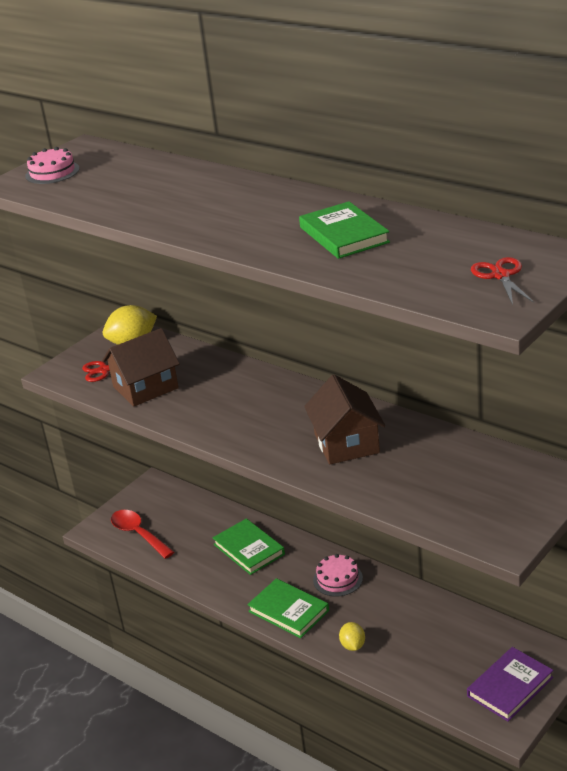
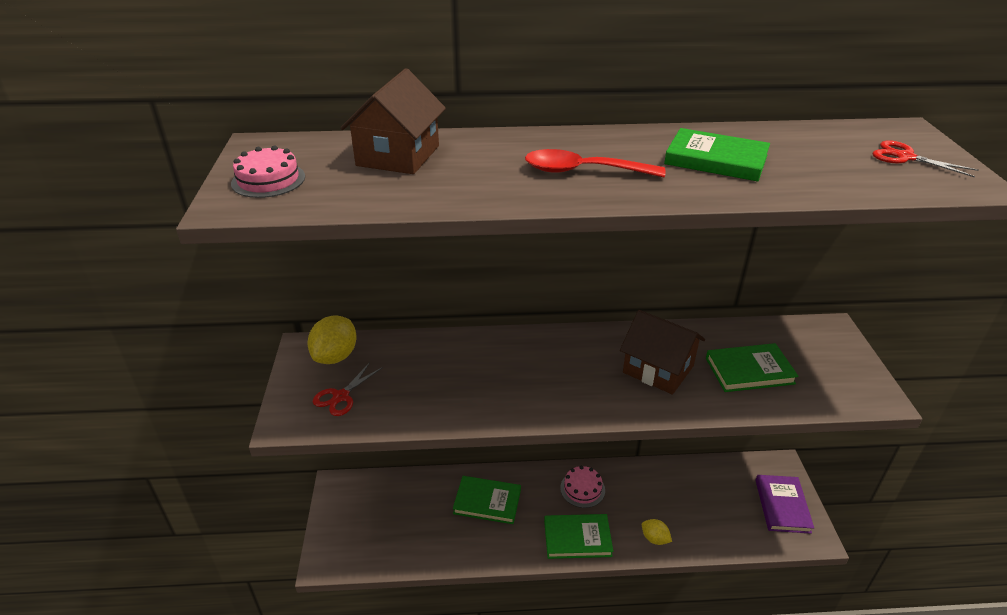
camera: 45 degrees left, 5 degrees up
brown house [102,328,180,407] -> brown house moved to [341,68,446,174]
red spoon [111,510,174,559] -> red spoon moved to [525,149,665,177]
none -> green book [706,343,799,392]

